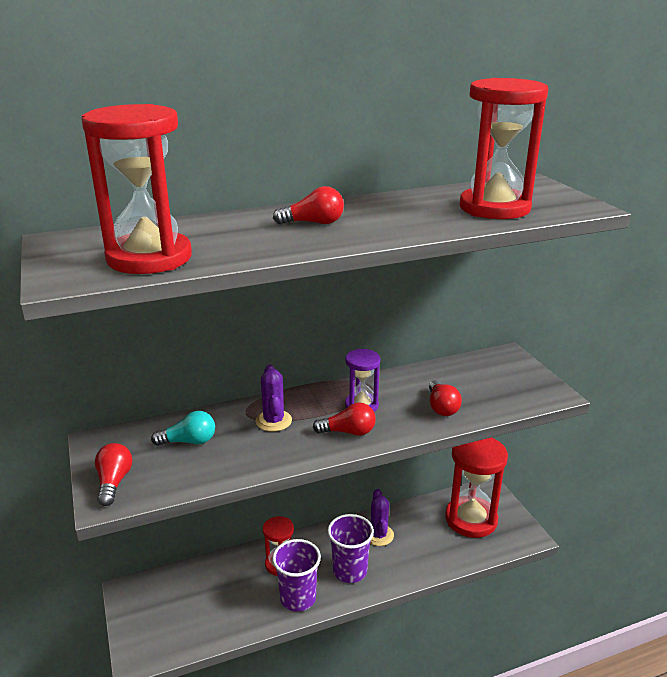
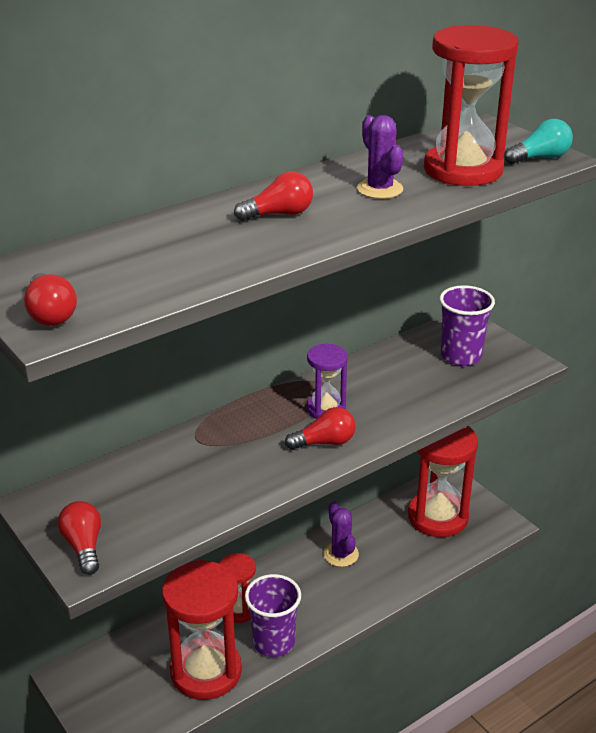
camera: 15 degrees left, 5 degrees up
red hourglass [82,104,192,274] -> red hourglass moved to [162,560,242,700]
turquoise light bulb [151,411,215,446] -> turquoise light bulb moved to [504,119,573,164]
purple cactus [256,365,292,432] -> purple cactus moved to [357,115,403,199]
purple cup [328,514,374,583] -> purple cup moved to [439,285,495,366]
red light bulb [429,380,462,416] -> red light bulb moved to [24,273,77,326]

